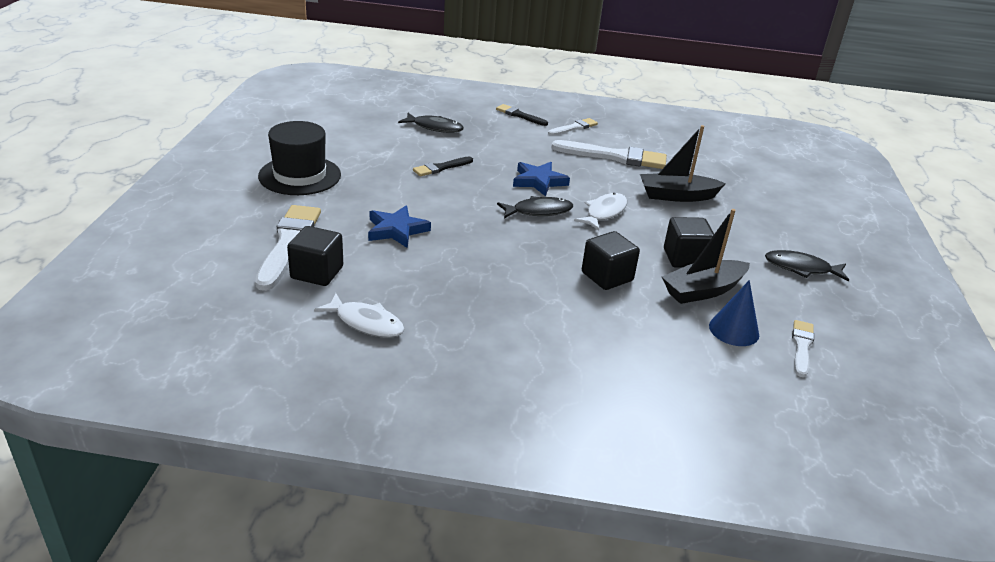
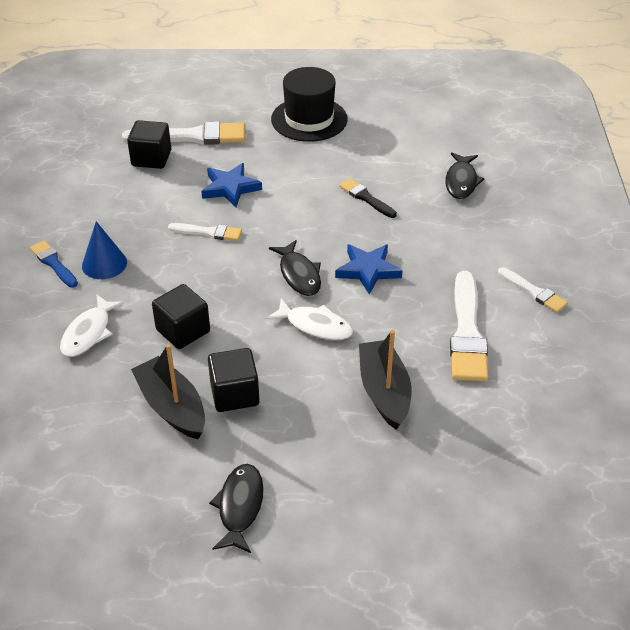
camera: 85 degrees right, 10 degrees up
white fish [314,293,404,338] -> white fish moved to [60,294,124,357]
black brush [496,104,548,126] -> none
blue cone [709,280,759,346] -> blue cone moved to [82,221,127,279]
white brush [792,320,814,377] -> white brush moved to [168,223,242,241]
none -> blue brush [30,240,78,288]

